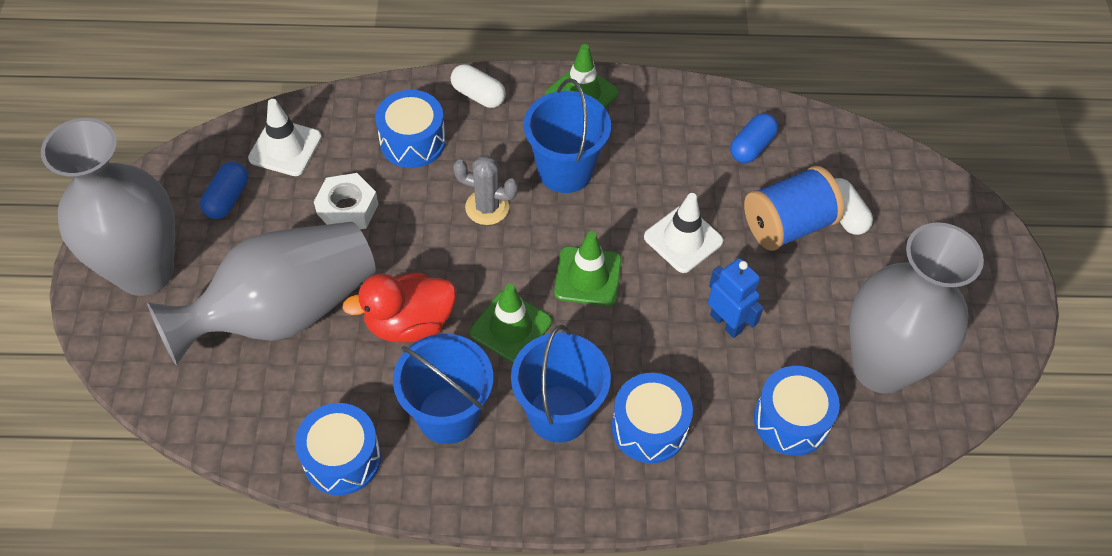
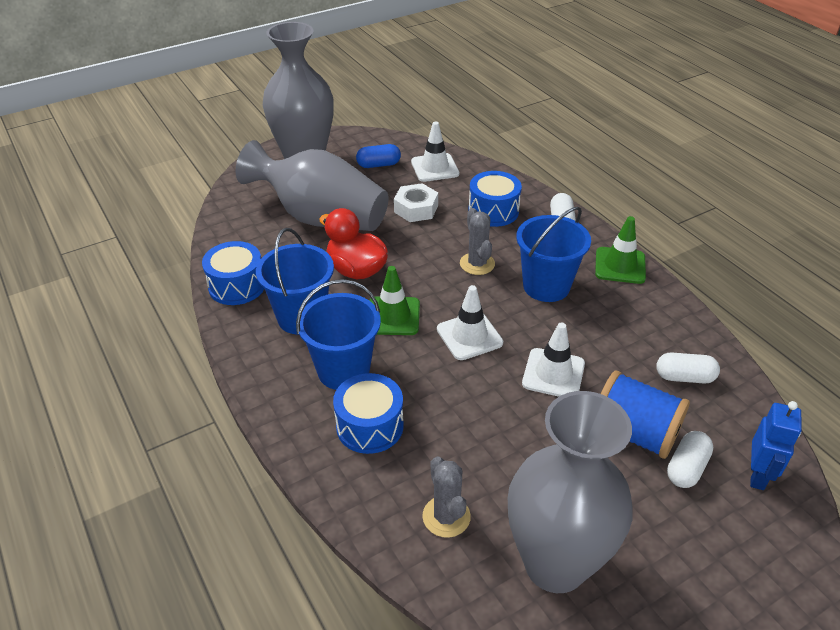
camera: 60 degrees right, 15 degrees down
green traffic cone [554,231,622,306] -> white traffic cone [437,285,503,360]
blue robot [708,258,763,338] -> blue robot moved to [750,401,802,490]
blue capsule [730,113,778,163] -> white capsule [656,352,720,384]
blue drum [754,366,840,456] -> grey cactus [423,456,471,538]

